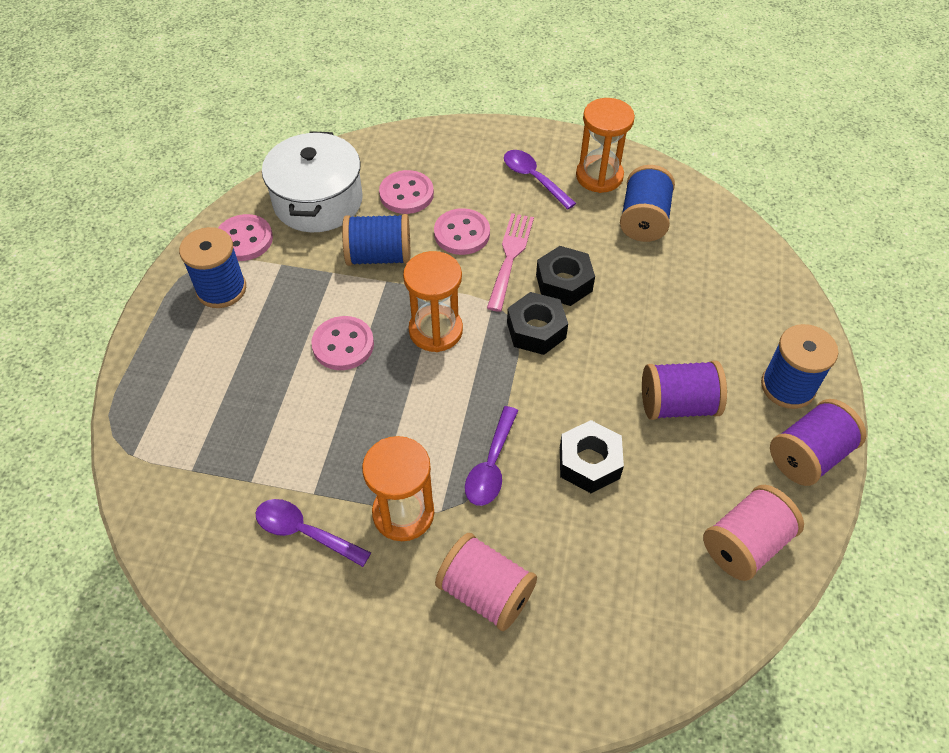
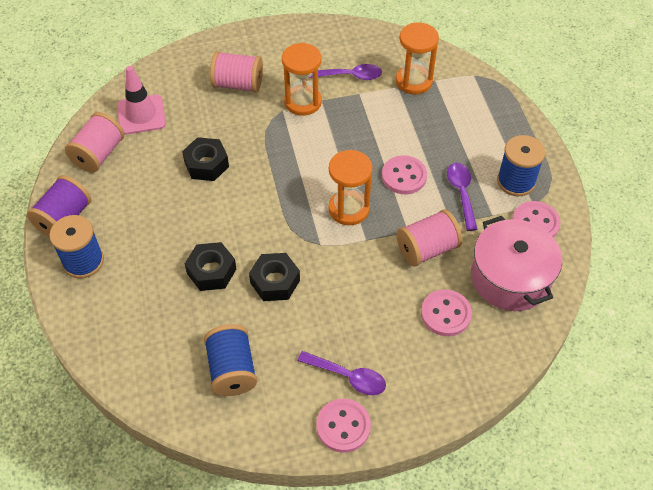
camera: 155 degrees right, 0 degrees up
white pot [262,131,363,232] -> pink pot [471,216,562,311]
blue spool [342,214,410,266] -> pink spool [397,209,462,266]
pink button [434,208,490,255] -> pink button moved to [316,399,371,453]
purple spoon [465,406,518,506] -> purple spoon moved to [447,163,478,231]
pink fork [487,213,534,312] -> none
black nut [507,292,568,355] -> black nut moved to [185,242,236,291]
orange hourglass [576,98,635,193] -> orange hourglass moved to [396,23,439,94]
purple spool [642,360,727,420] -> none
none -> pink traffic cone [117,66,166,135]

